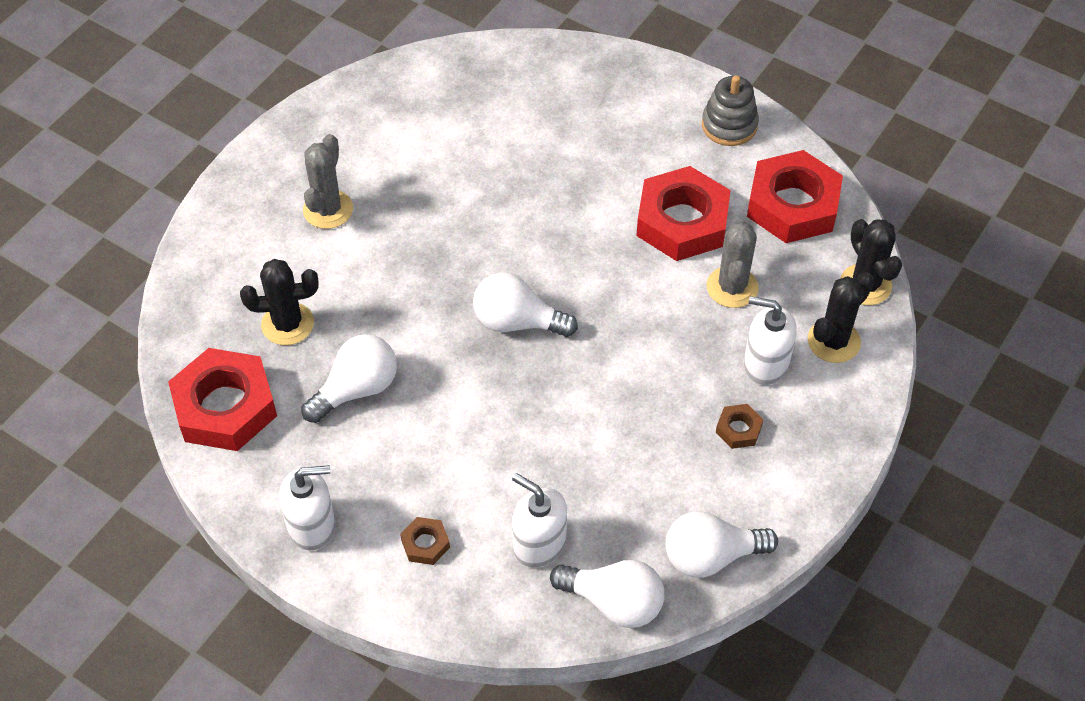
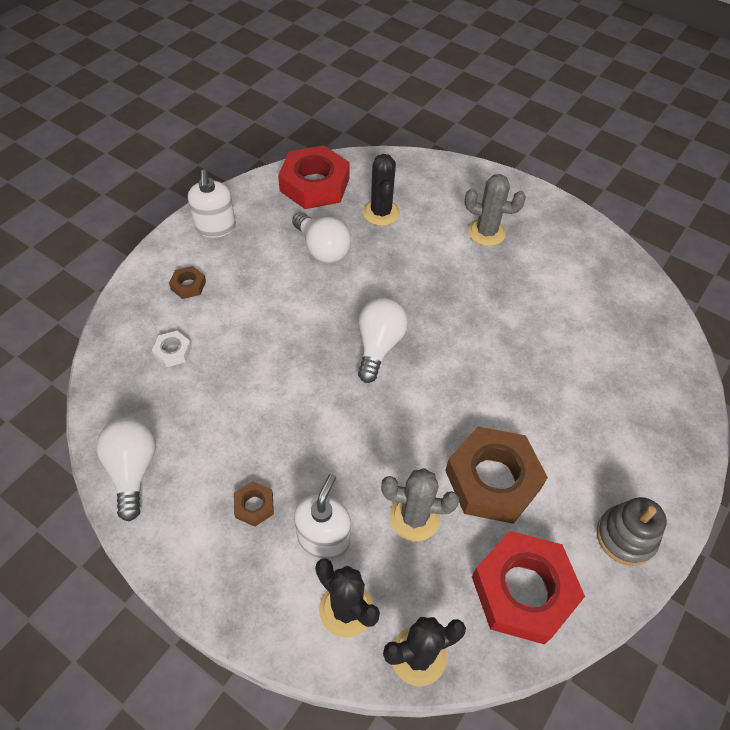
camera: 90 degrees right, 0 degrees up
white soap dispenser [512,473,567,568] -> white nut [152,331,192,367]
white light bulb [550,560,664,628] -> none
red nut [636,166,731,261] -> brown nut [445,427,548,524]

